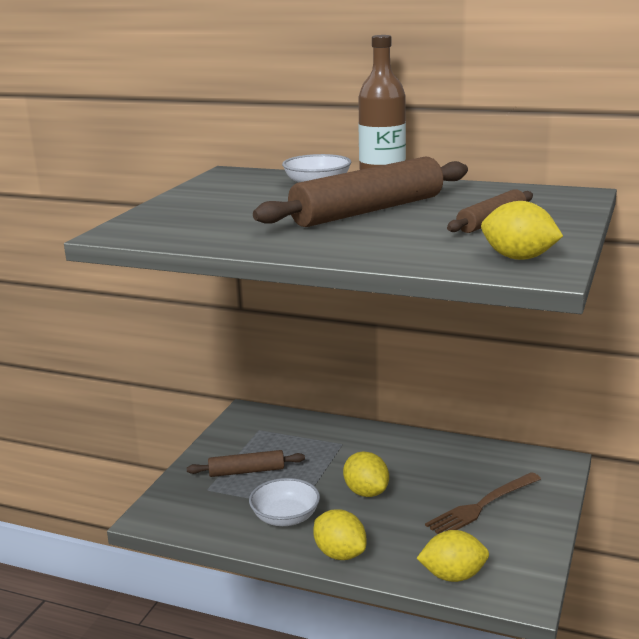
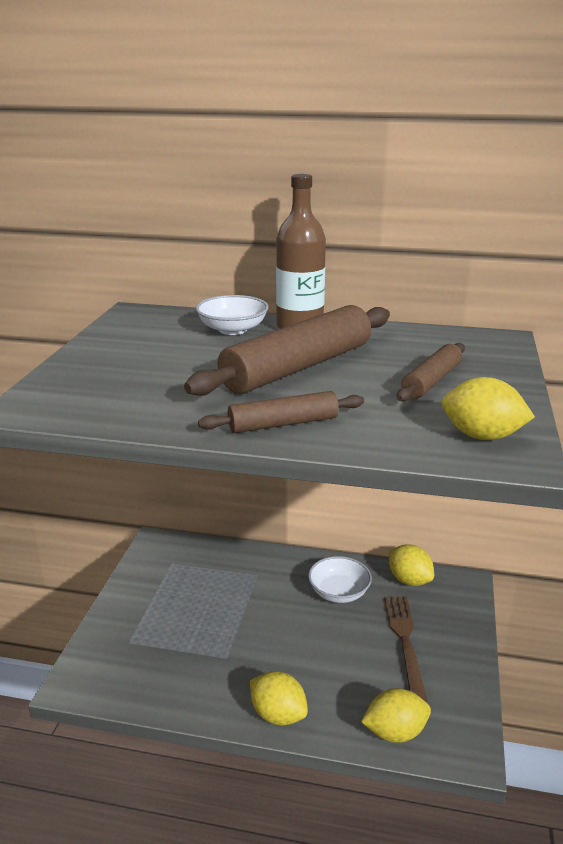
camera: 10 degrees left, 5 degrees up
brown rolling pin [187,450,305,477] -> brown rolling pin moved to [198,391,364,433]
white bowl [249,478,320,526] -> white bowl moved to [308,556,372,603]
yellow lemon [343,452,389,497] -> yellow lemon moved to [389,544,434,586]
brown fork [425,472,541,534] -> brown fork turned 135 degrees clockwise [384,596,427,702]

